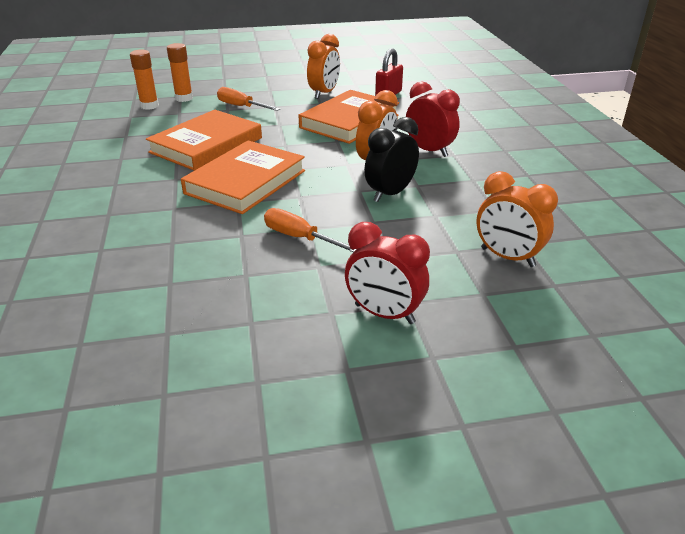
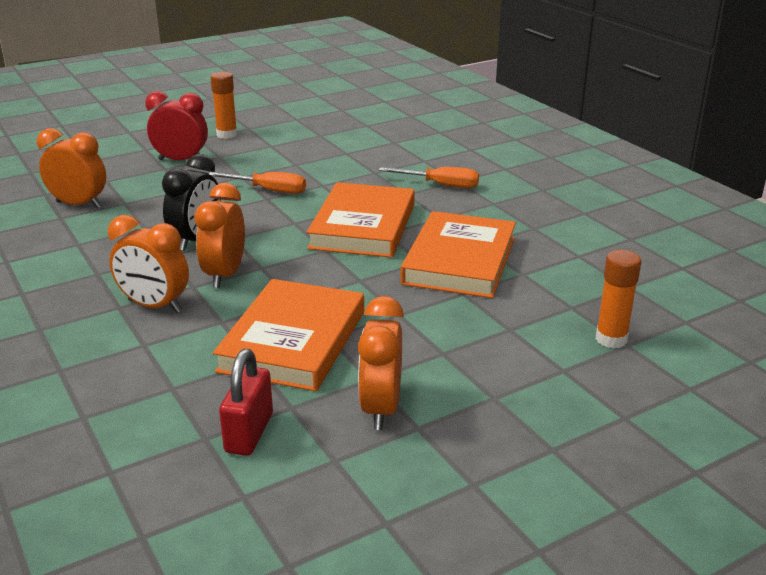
camera: 160 degrees right, 5 degrees down
orange glue stick [130,50,159,110] -> orange glue stick moved to [210,72,237,139]
orange screwdriver [217,87,280,111] -> orange screwdriver moved to [379,167,479,188]
red clock [406,82,460,157] -> orange clock [108,215,189,313]

